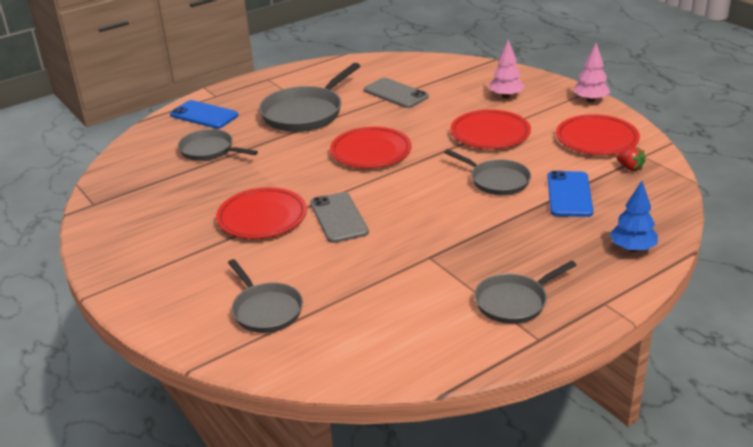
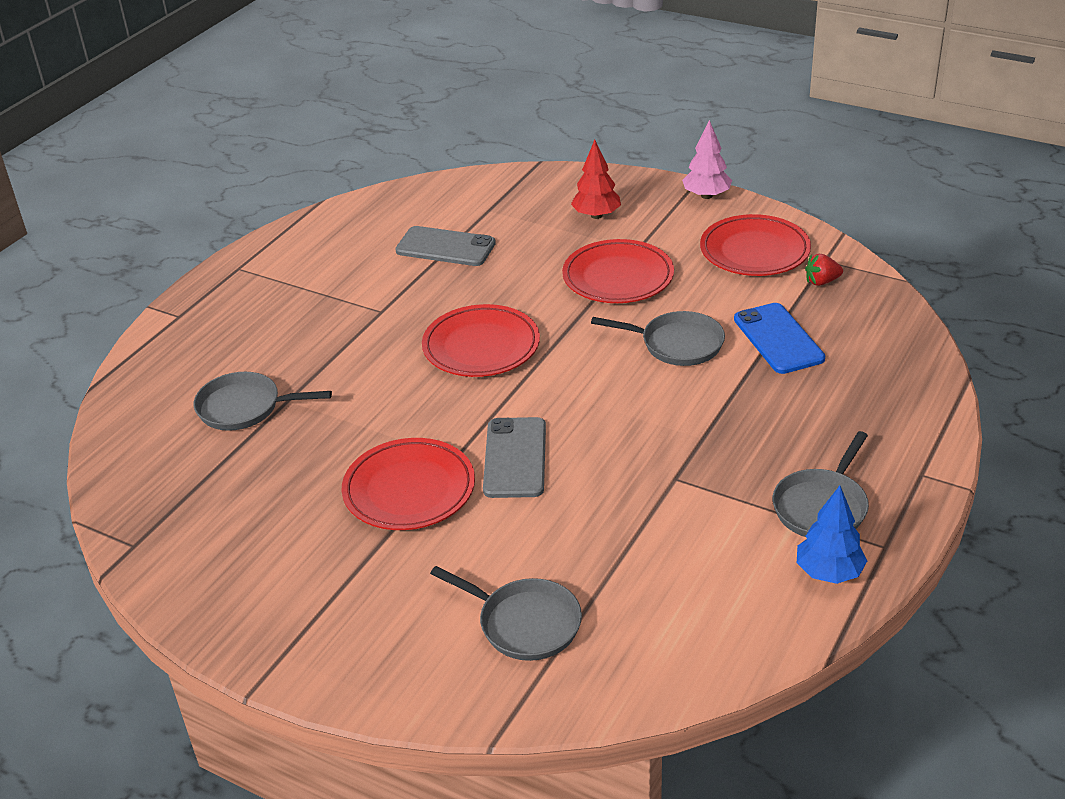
camera: 25 degrees left, 5 degrees up
blue phone [170,100,238,129] -> none
grey pan [259,63,360,132] -> none
grey phone [310,192,369,243] -> grey phone turned 45 degrees clockwise [483,417,546,498]
pink tree [489,40,524,98] -> red tree [571,140,621,219]
blue tree [610,181,658,252] -> blue tree moved to [797,486,867,584]
red strawberry [617,147,646,171] -> red strawberry turned 150 degrees clockwise [805,254,843,286]

